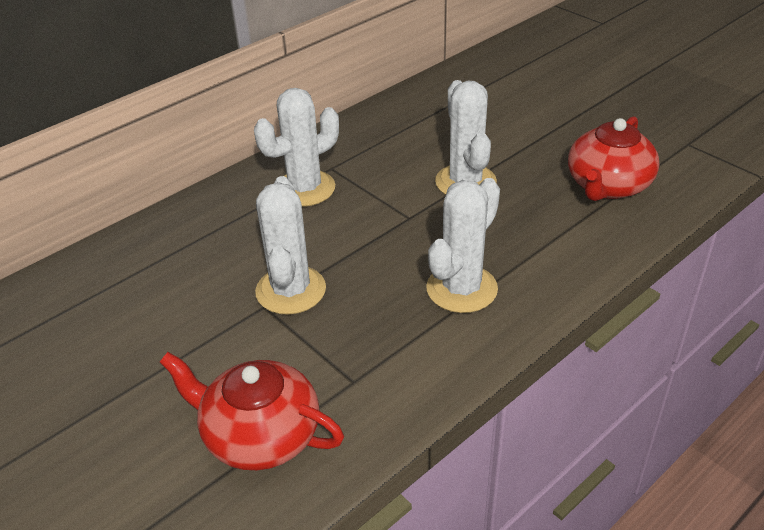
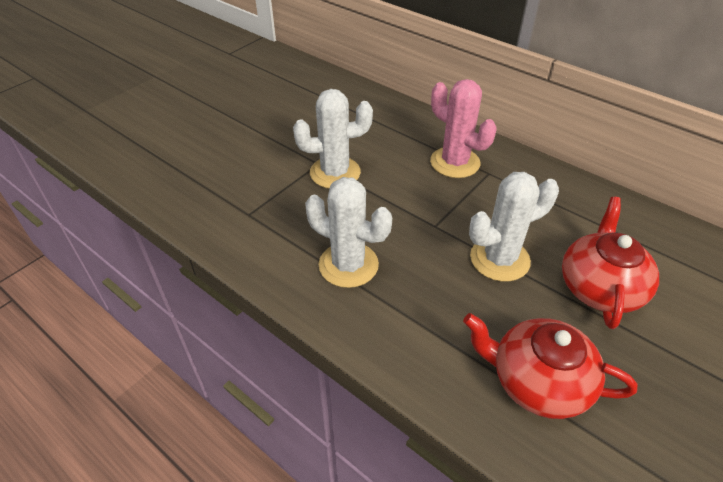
camera: 80 degrees right, 5 degrees up
red teapot [159,352,344,470] -> red teapot moved to [562,197,659,329]
white cactus [254,88,339,207] -> pink cactus [430,79,496,178]

